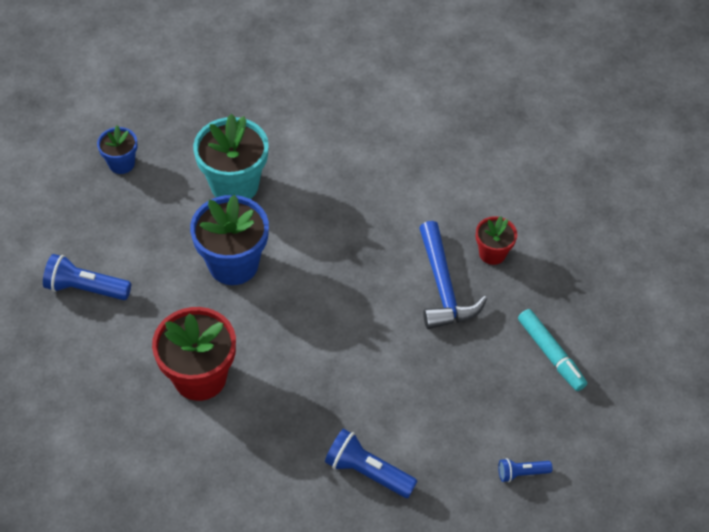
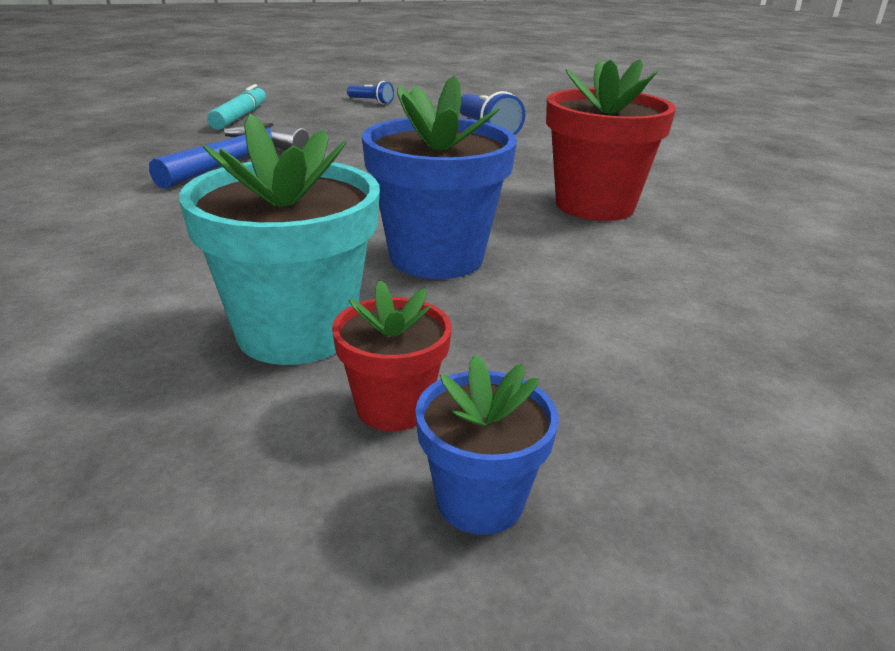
camera: 140 degrees left, 25 degrees down
blue flashlight [43,254,131,300] -> none
red flower pot [476,216,517,265] -> red flower pot moved to [332,280,452,431]

